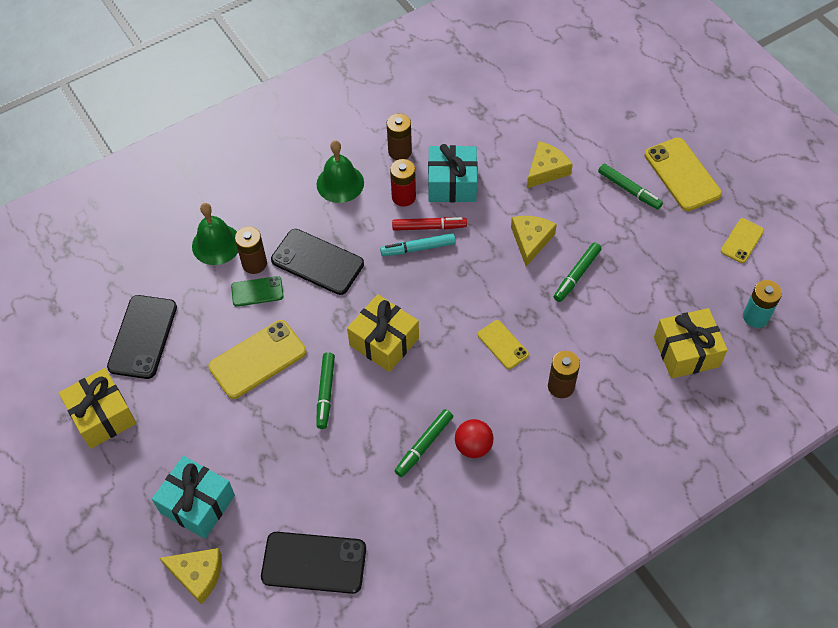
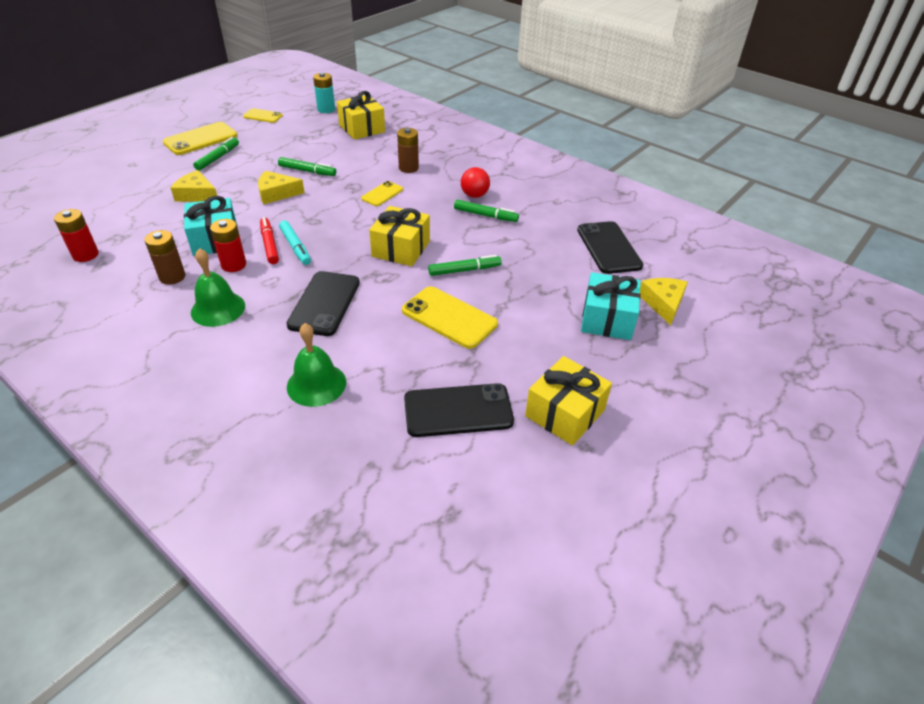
camera: 110 degrees left, 15 degrees down
green phone [231,276,284,306] -> none
brown battery [235,226,267,274] -> none
none -> red battery [54,209,99,262]

